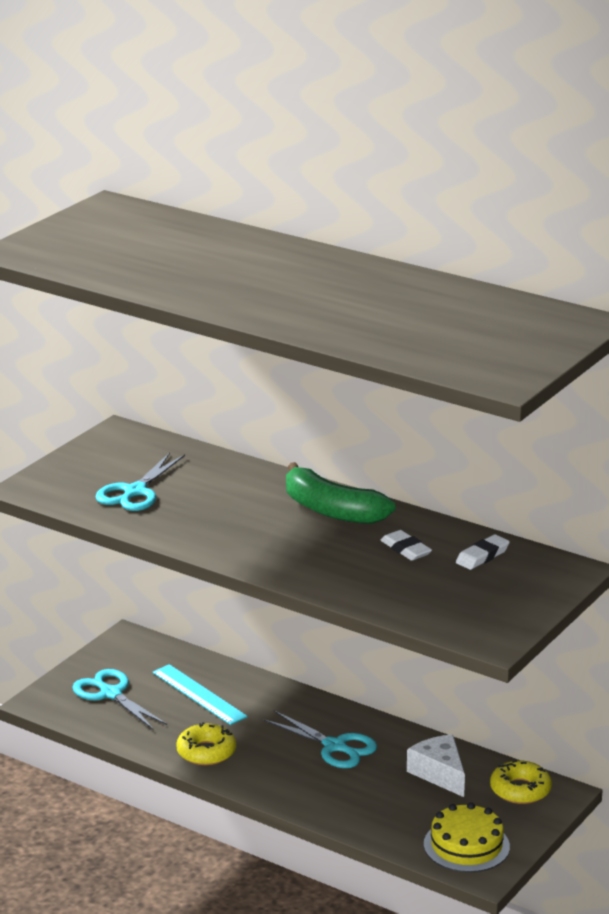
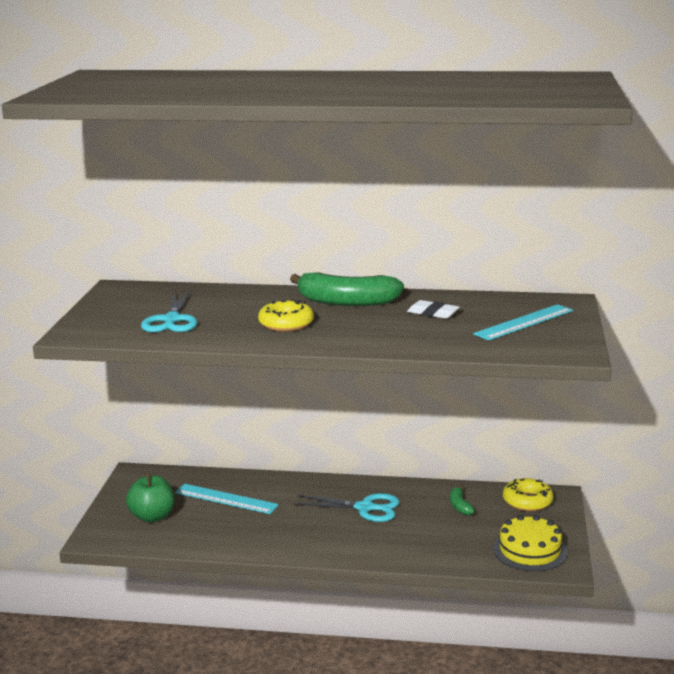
camera: 25 degrees left, 5 degrees down
turquoise scissors [72,669,167,729] -> green apple [126,473,174,522]
yellow donut [176,722,236,766] -> yellow donut moved to [258,299,314,332]
white cheese [407,735,465,797] -> green banana [450,485,475,515]
white eraser [456,534,510,570] -> none
none -> turquoise ruler [473,304,573,340]

